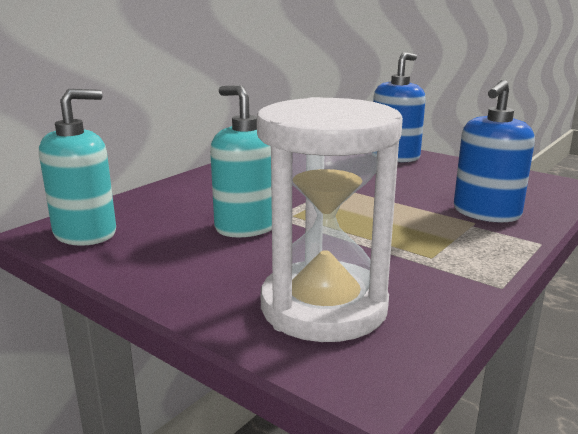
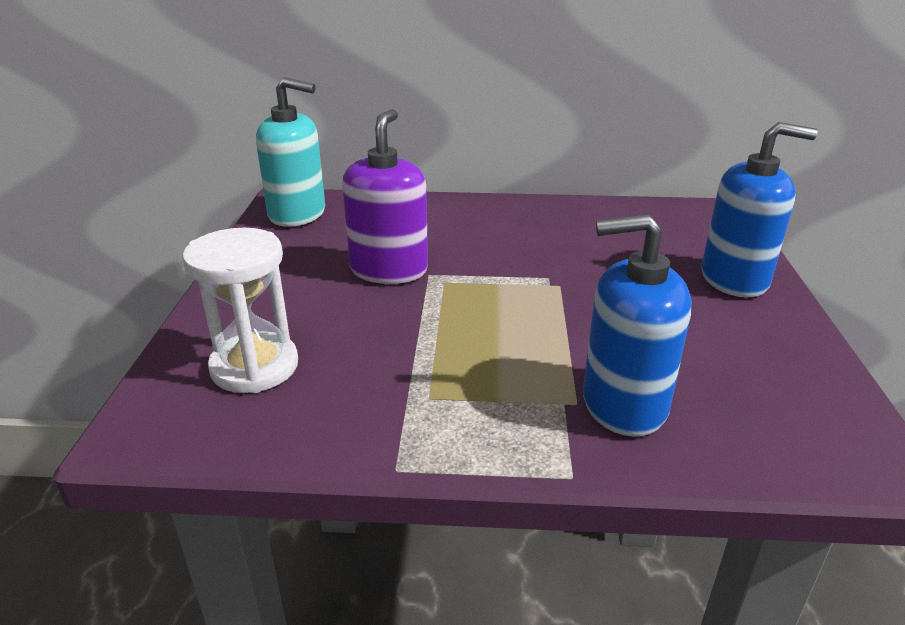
camera: 55 degrees right, 10 degrees up
turquoise soap dispenser [210,85,272,237] -> purple soap dispenser [342,109,428,284]
white hourglass [257,97,403,342] -> white hourglass [182,228,298,393], size x0.65

